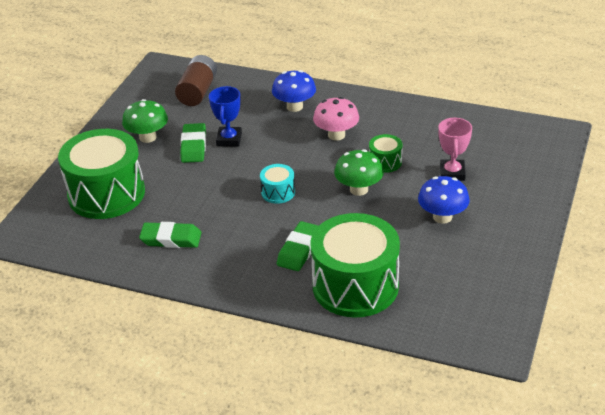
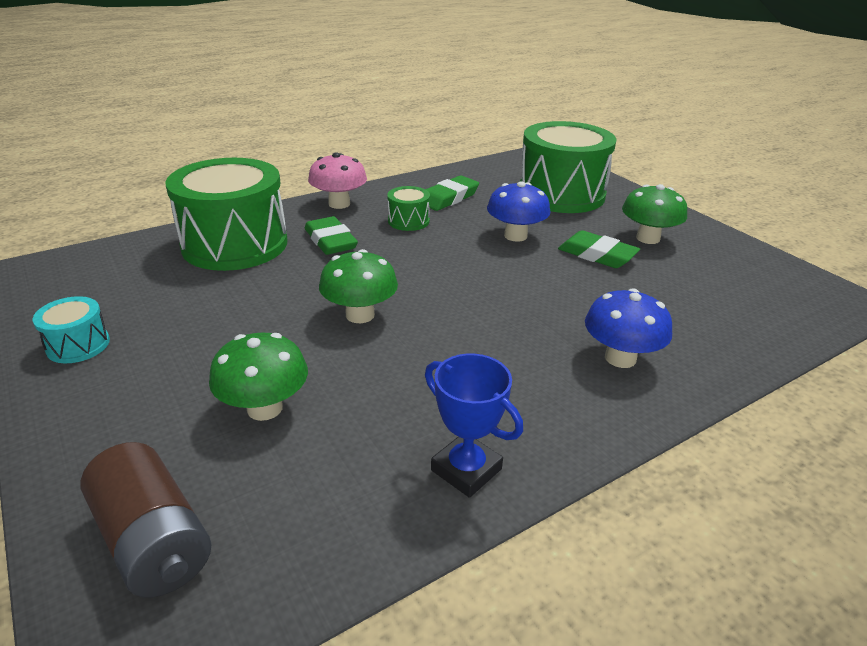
camera: 125 degrees right, 5 degrees down
brown battery [175,55,217,106] -> brown battery moved to [80,442,211,598]
blue trophy [209,86,242,147] -> blue trophy moved to [425,354,523,498]
turquoise drum [260,164,295,204] -> turquoise drum moved to [33,296,110,363]
pink mushroom [313,97,359,140] -> pink mushroom moved to [308,152,367,209]
green drum [369,134,402,173] -> green drum moved to [387,186,430,231]
blue mushroom [418,176,470,224] -> blue mushroom moved to [487,181,550,242]
pink trophy [438,117,472,181] -> green mushroom [209,333,308,421]

